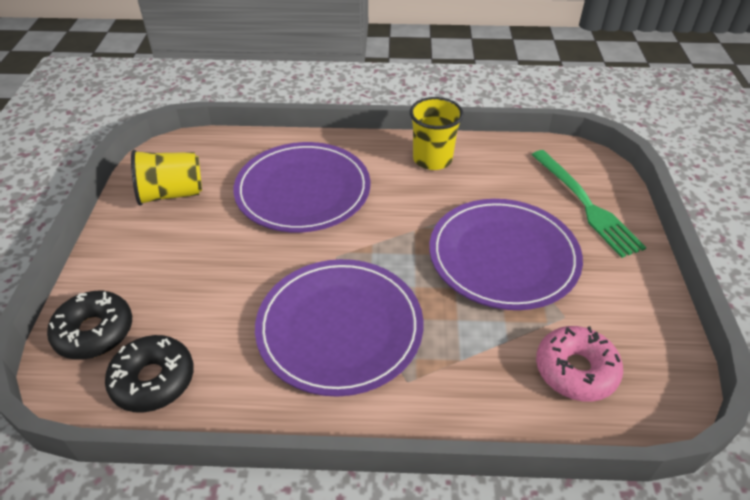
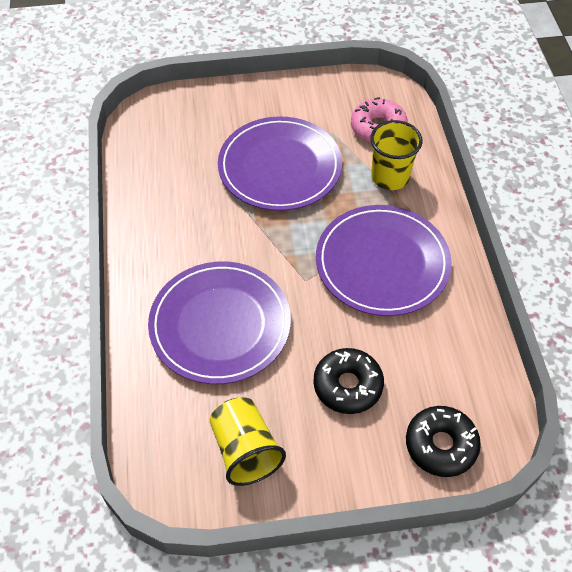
camera: 100 degrees left, 10 degrees up
black donut [105,335,194,413] -> black donut moved to [313,348,384,414]
yellow cup [410,97,464,170] -> yellow cup moved to [370,120,423,190]
green fork [531,150,646,258] -> none

